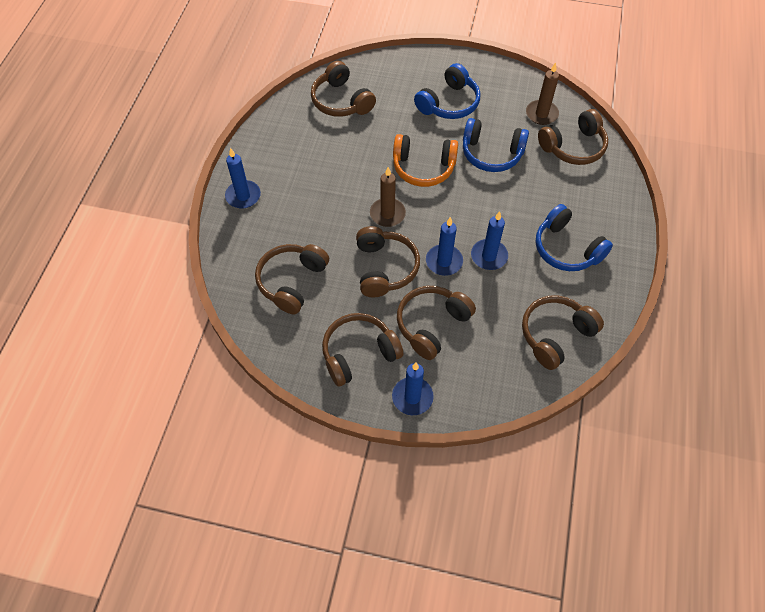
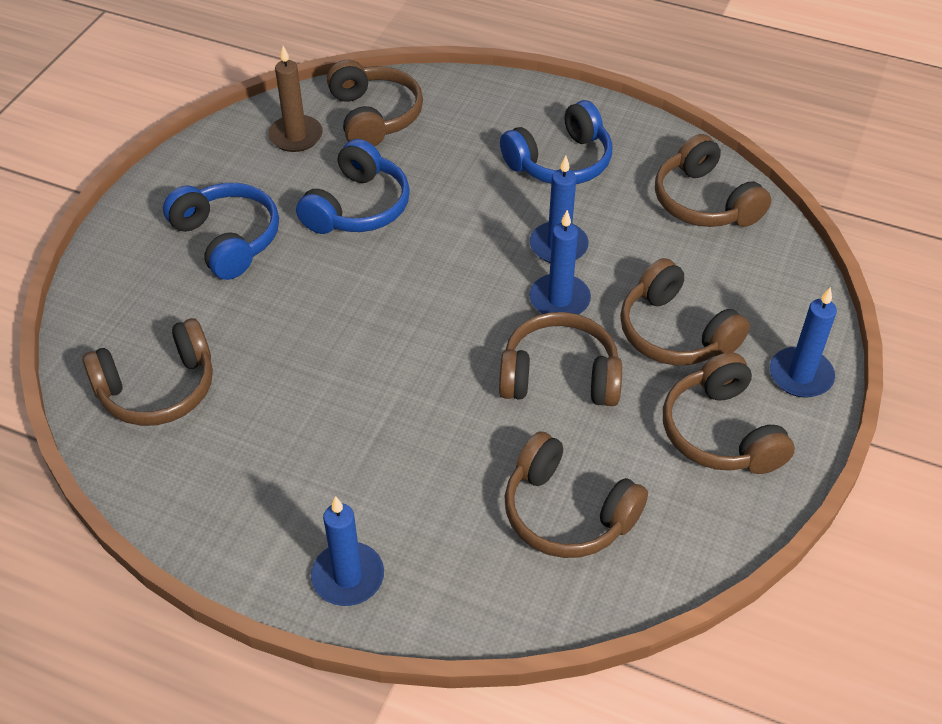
camera: 80 degrees left, 10 degrees down
brown candle [370,167,406,227] -> none
orange headphones [393,134,458,187] -> none

